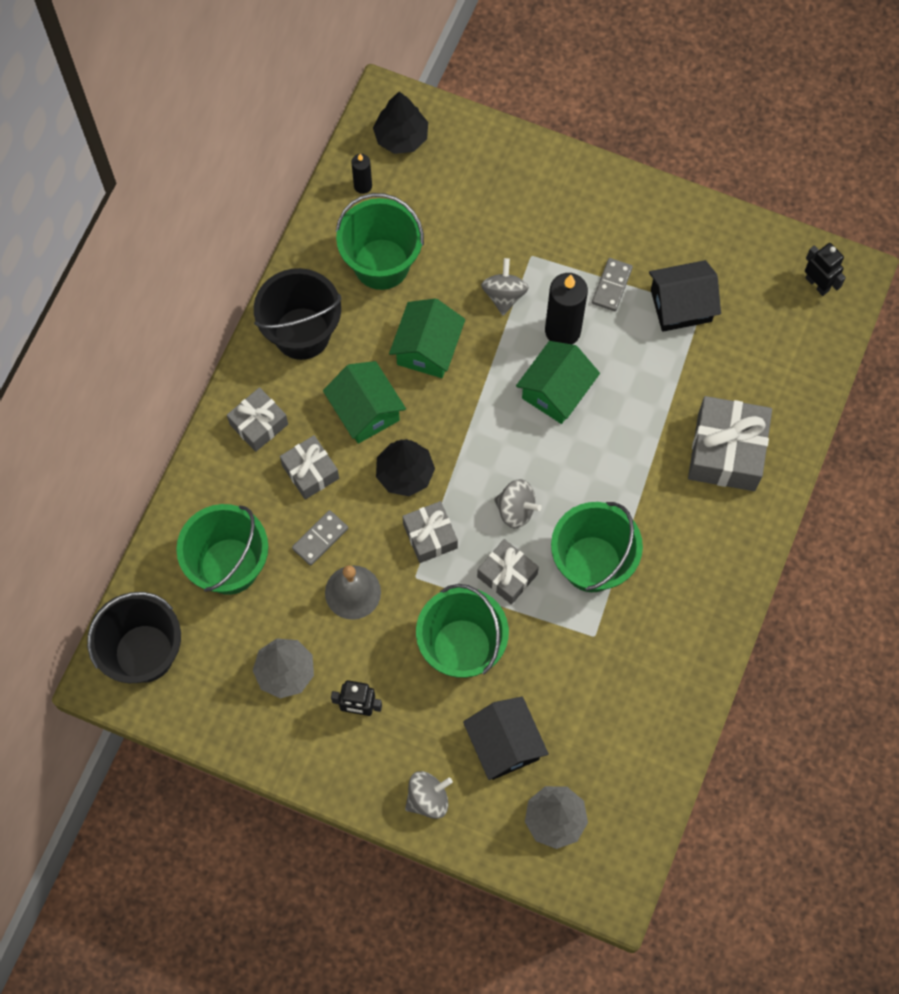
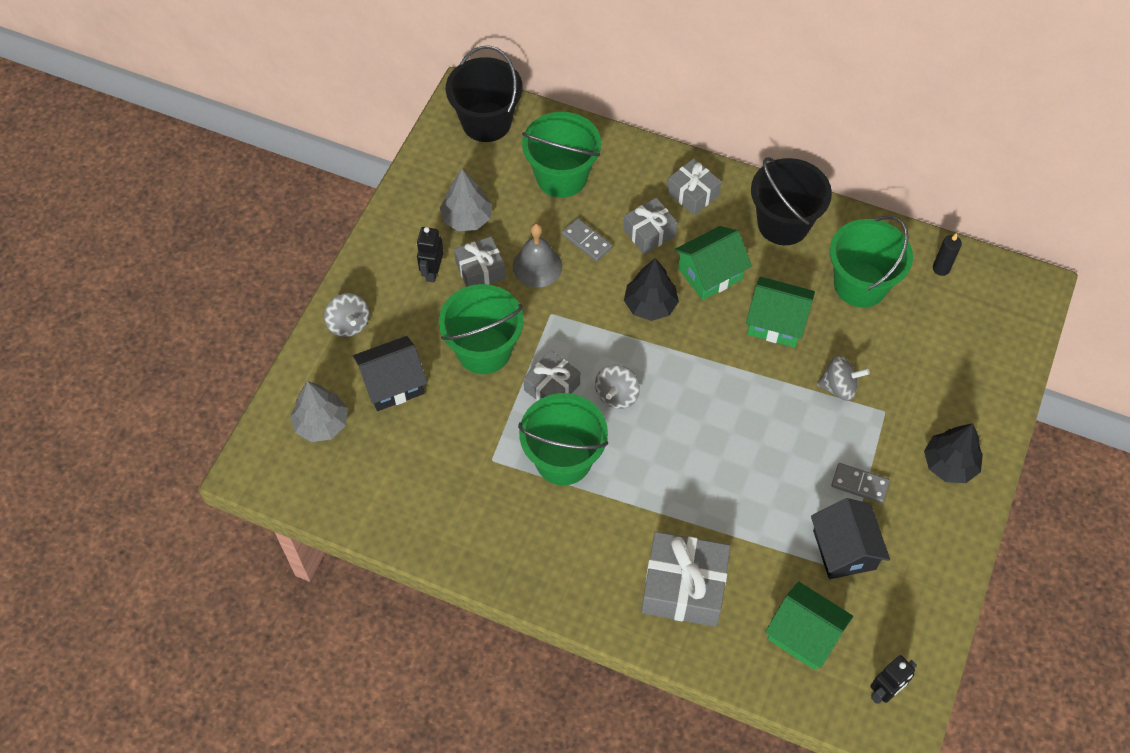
camera: 90 degrees right, 10 degrees down
black tree [373,92,428,154] -> black tree moved to [924,423,983,483]
grey gift [403,501,458,563] -> grey gift moved to [454,236,506,287]
green house [516,341,600,424] -> green house moved to [765,582,853,670]
black candle [545,273,588,344] -> none

